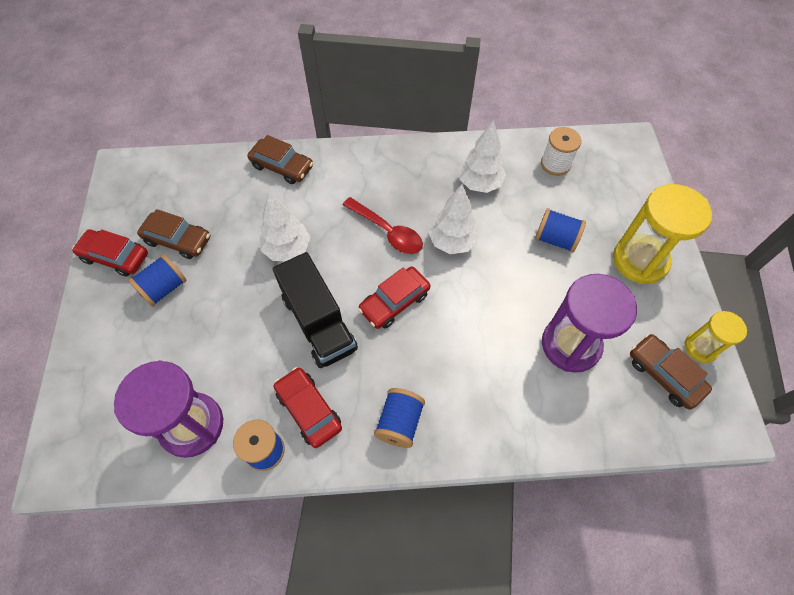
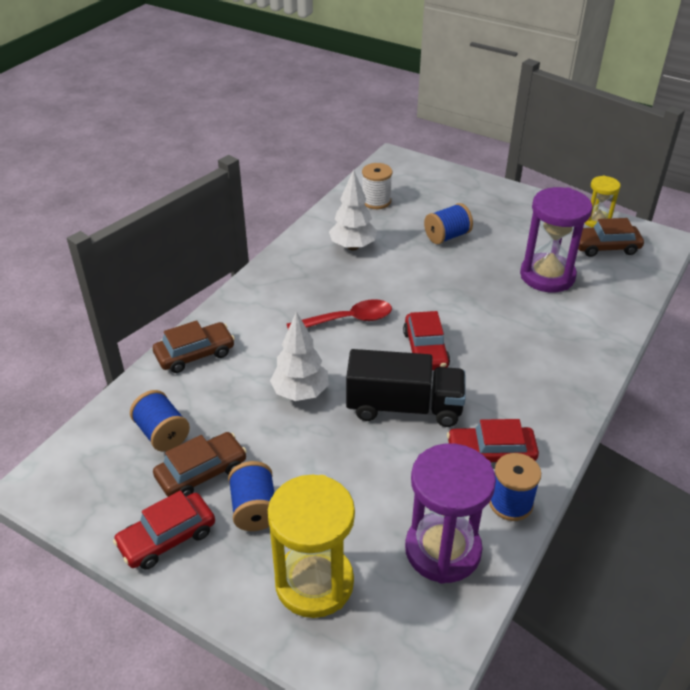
camera: 55 degrees left, 20 degrees down
blue spool [374,388,425,448] -> blue spool moved to [130,390,190,452]
white tree [428,184,479,254] -> none
yellow hourglass [613,184,712,284] -> yellow hourglass moved to [268,475,355,618]

